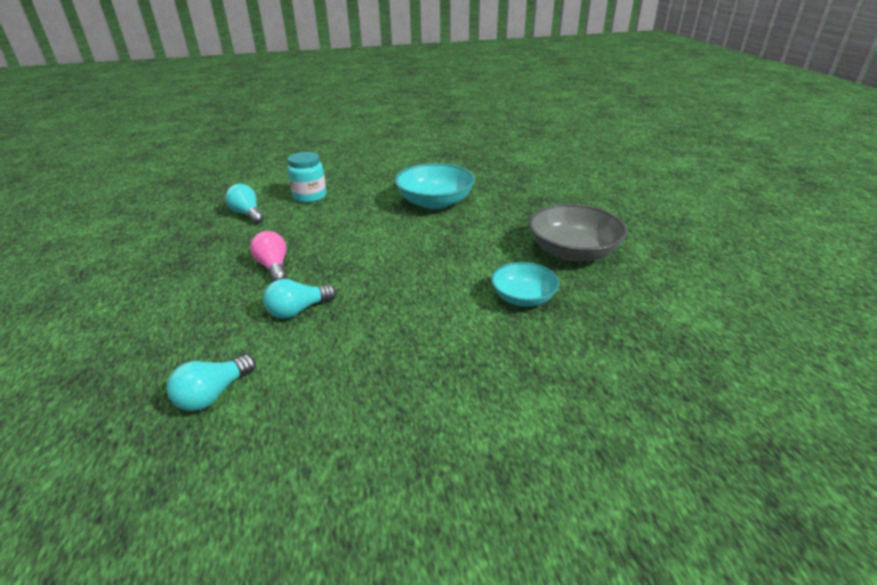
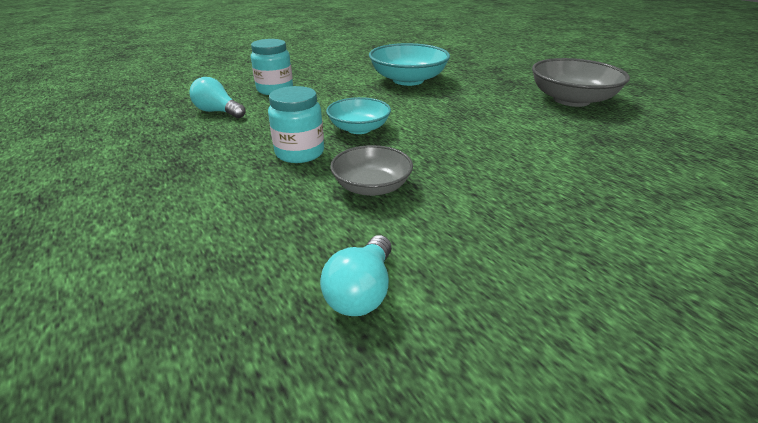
camera: 20 degrees left, 0 degrees up
pink light bulb [250,231,287,282] -> turquoise jar [268,86,324,163]
turquoise light bulb [263,279,337,319] -> grey bowl [330,145,413,196]
turquoise bowl [491,262,559,307] -> turquoise bowl moved to [326,97,391,134]

